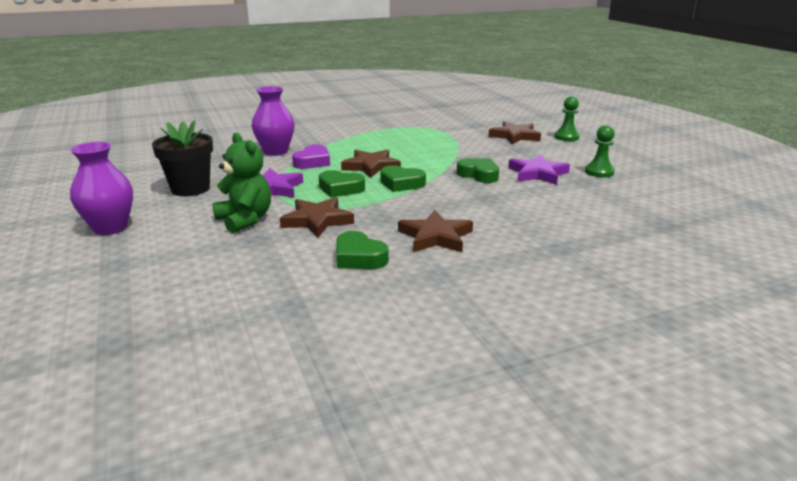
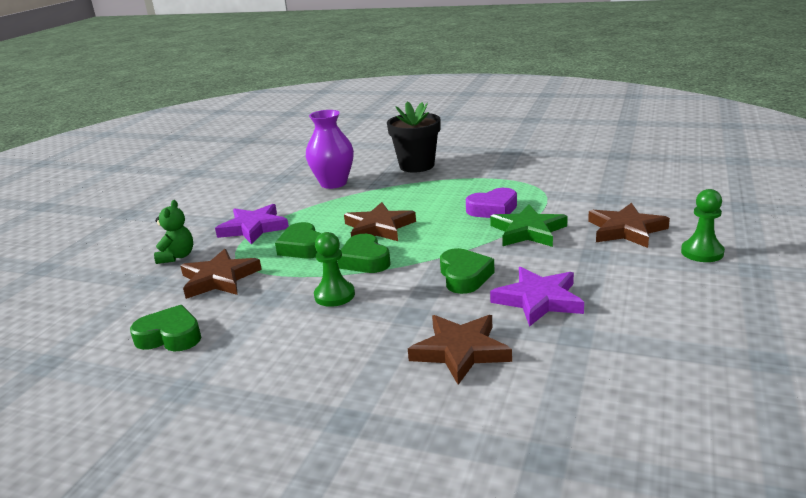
camera: 45 degrees right, 0 degrees up
purple vase [70,142,133,235] -> none
black flower pot [152,121,213,196] -> black flower pot moved to [387,101,441,173]
green teddy bear [212,133,271,233] -> green teddy bear [154,200,193,264], size x0.64
purple heart [292,145,330,169] -> purple heart moved to [466,188,517,218]
green heart [336,231,389,269] -> green heart turned 105 degrees clockwise [130,305,202,352]
brown star [398,210,473,252] -> brown star moved to [408,315,512,385]
green pawn [585,125,615,177] -> green pawn moved to [314,232,355,307]
none -> green star [490,205,568,247]

